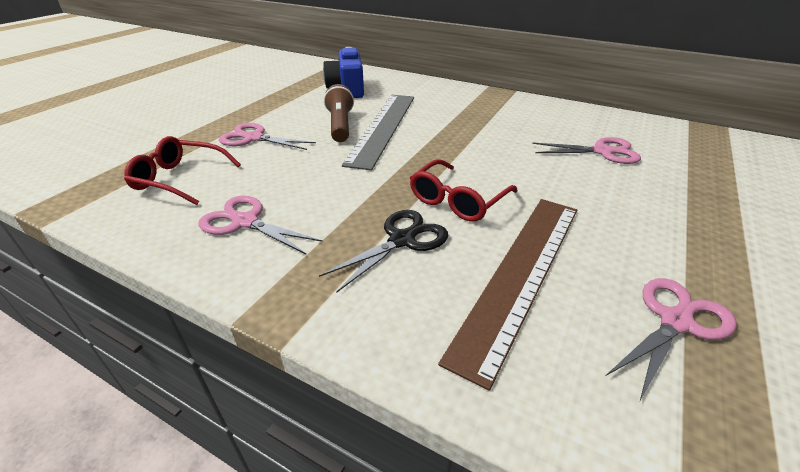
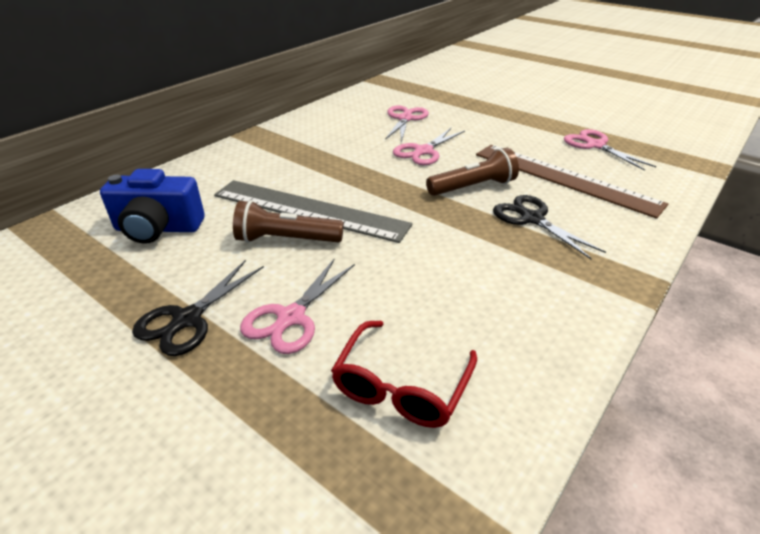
camera: 80 degrees left, 0 degrees up
pink scissors [199,196,323,254] -> pink scissors moved to [393,128,465,165]
red glasses [410,159,518,222] -> brown flashlight [426,148,519,196]
none -> black scissors [132,260,264,356]

